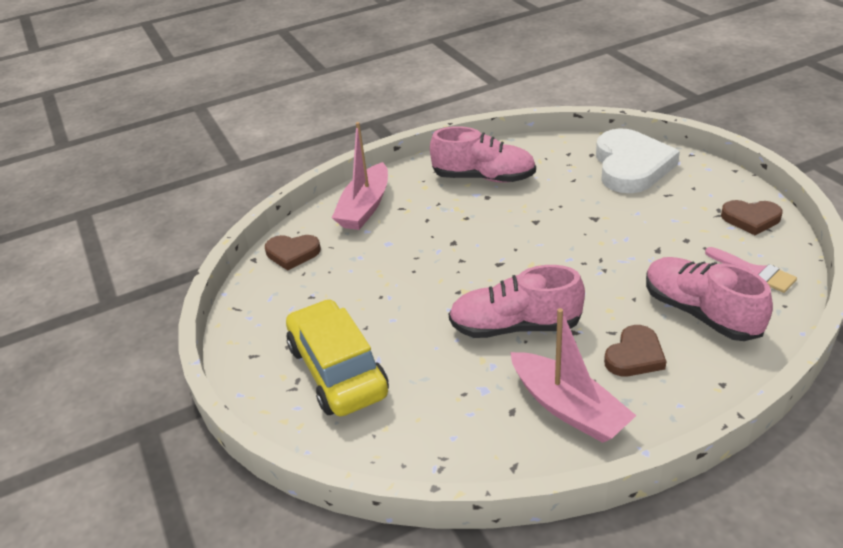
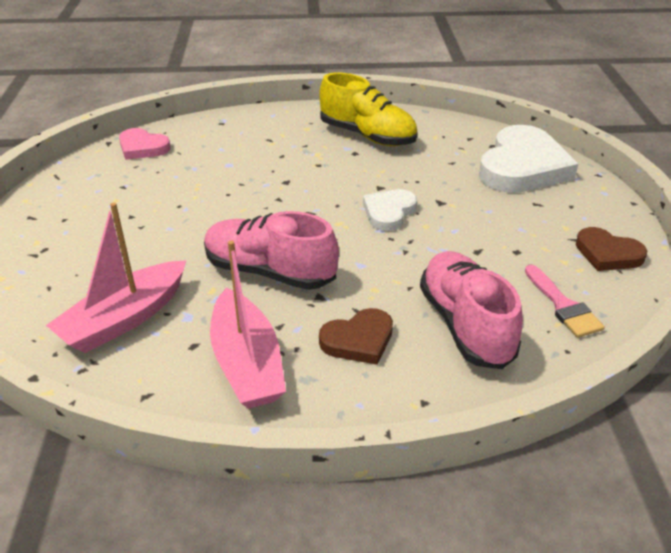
camera: 20 degrees right, 0 degrees up
brown heart [265,235,321,270] -> pink heart [119,128,171,160]
yellow car [286,299,389,416] -> none
pink boat [332,122,388,230] -> pink boat moved to [46,202,186,353]
pink shoe [430,126,536,183] -> yellow shoe [319,73,418,146]
none -> white heart [363,189,417,231]

